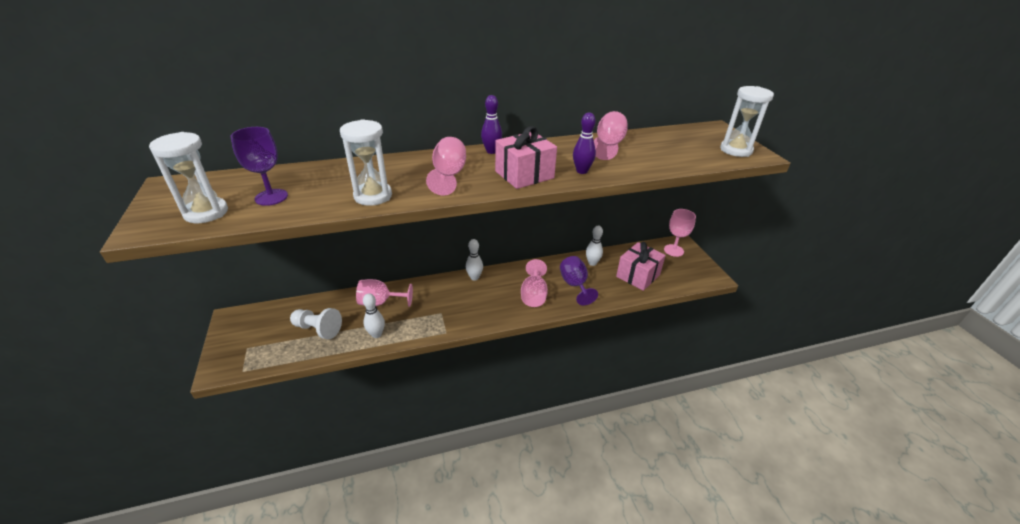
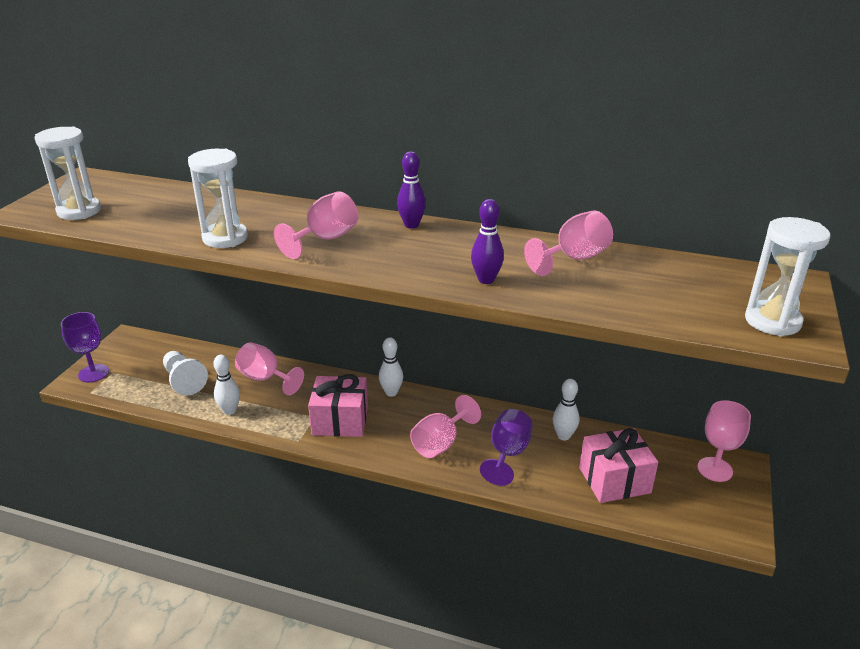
camera: 35 degrees right, 5 degrees down
purple goblet [231,127,288,206] -> purple goblet moved to [61,312,109,382]
pink gift [495,126,557,189] -> pink gift moved to [308,374,368,437]

